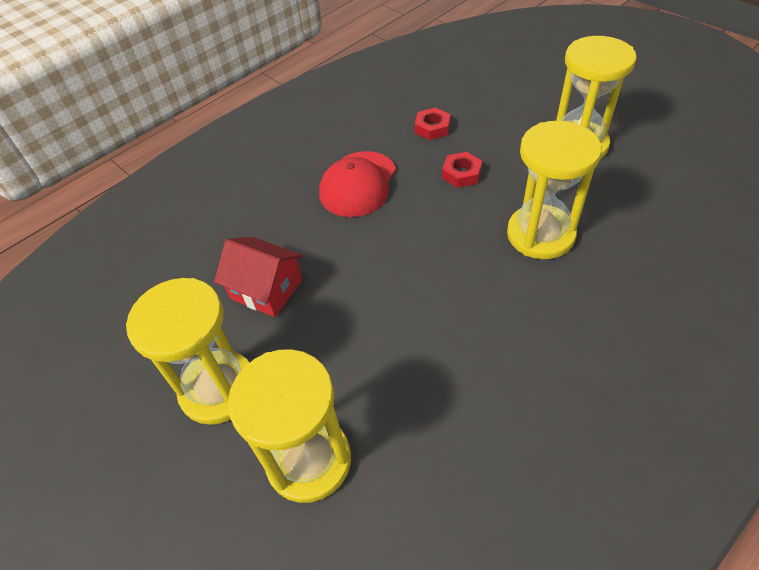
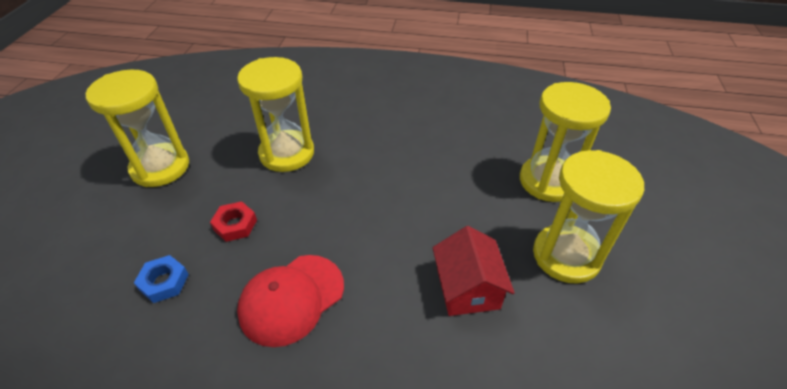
camera: 130 degrees left, 5 degrees down
red cap [319,151,396,217] -> red cap turned 150 degrees clockwise [237,255,344,347]
red nut [415,108,450,140] -> blue nut [134,255,189,303]

